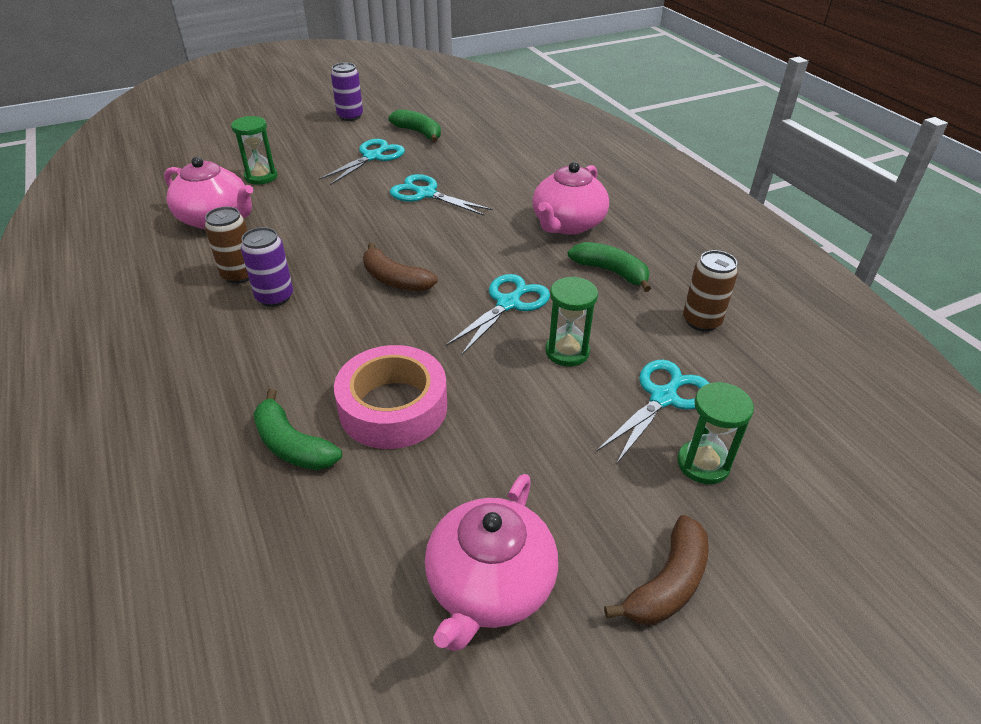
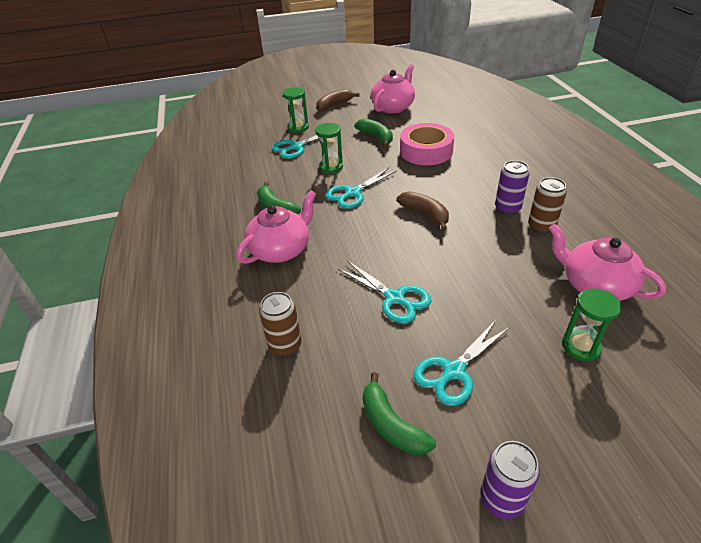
camera: 165 degrees left, 0 degrees up
green banana [253,389,342,470] -> green banana moved to [355,119,393,147]
brown can [683,250,738,331] -> brown can moved to [259,292,302,357]

